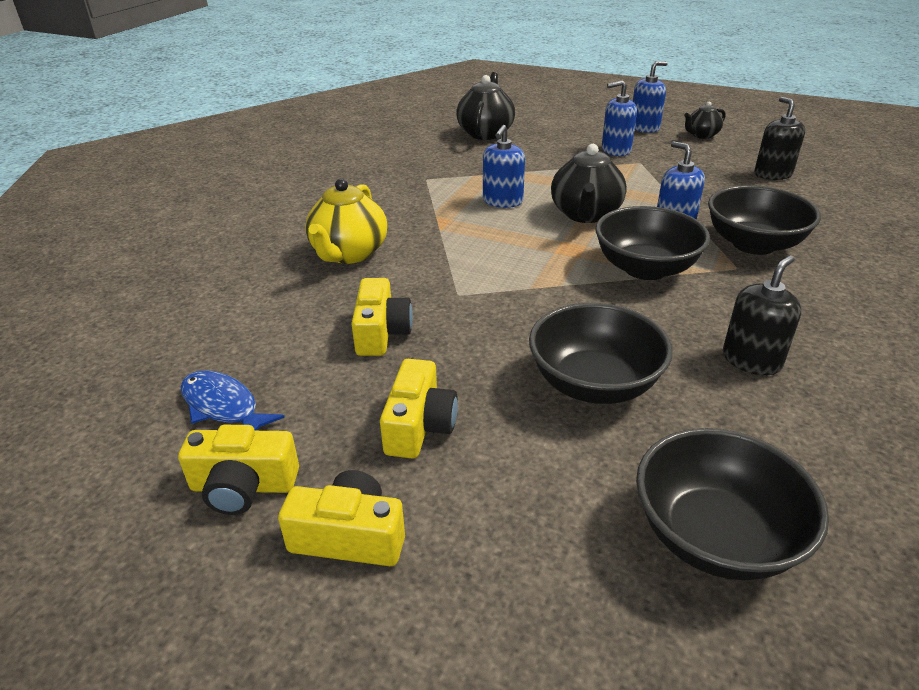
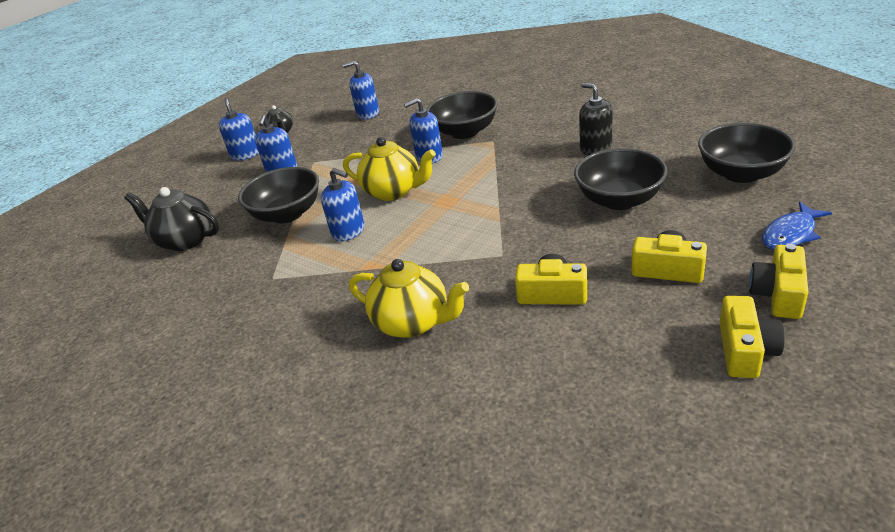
camera: 75 degrees left, 0 degrees up
blue fish [180,370,285,431] -> blue fish moved to [762,202,832,250]
black teapot [551,144,627,223] -> yellow teapot [343,137,436,201]
black bowl [596,206,710,280] -> black bowl moved to [238,167,319,224]
black soap dispenser [754,97,805,180] -> blue soap dispenser [343,61,379,120]

